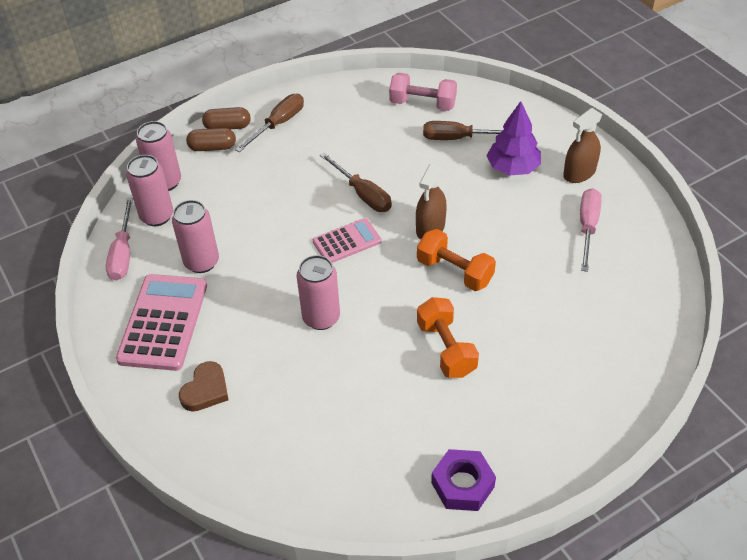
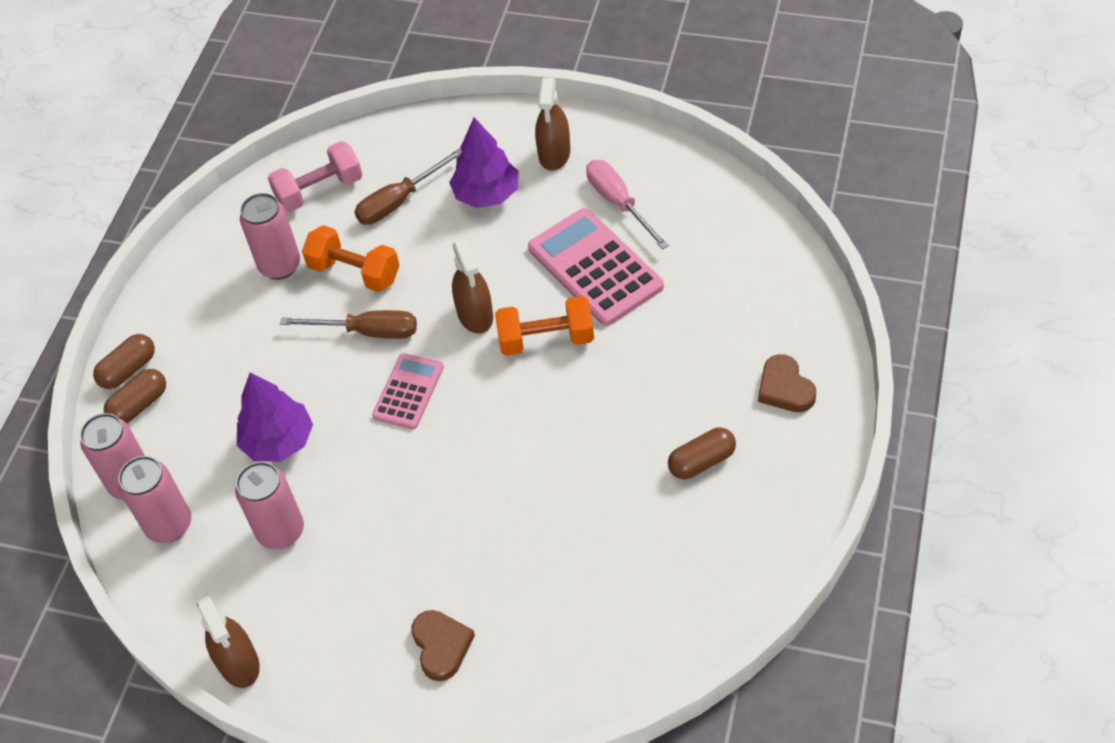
camera: 40 degrees left, 5 degrees up
pink screwdriver [106,197,133,281] -> none
pink calculator [116,274,207,371] -> pink calculator moved to [528,208,664,326]
brown screwdriver [235,94,304,152] -> none
pink can [297,255,340,330] -> pink can moved to [240,193,300,280]
orange dumbbell [417,297,479,378] -> orange dumbbell moved to [302,225,400,292]
purple nut [431,449,496,511] -> none
none -> brown spray bottle [197,595,260,688]
none -> purple tree [237,372,313,462]
none -> brown capsule [668,428,736,479]
none -> brown heart [758,354,816,412]

